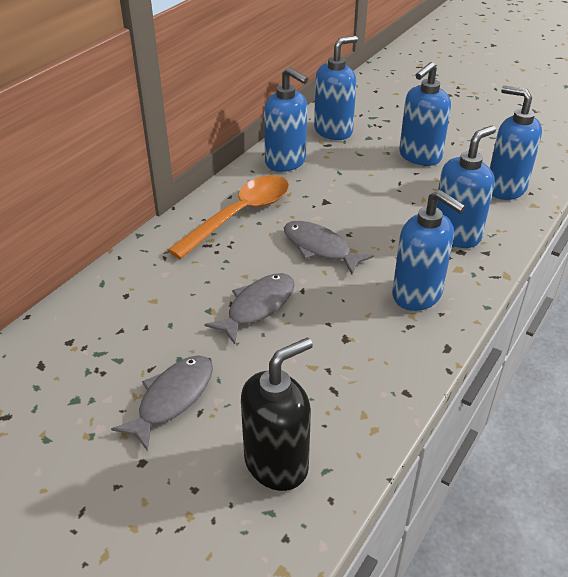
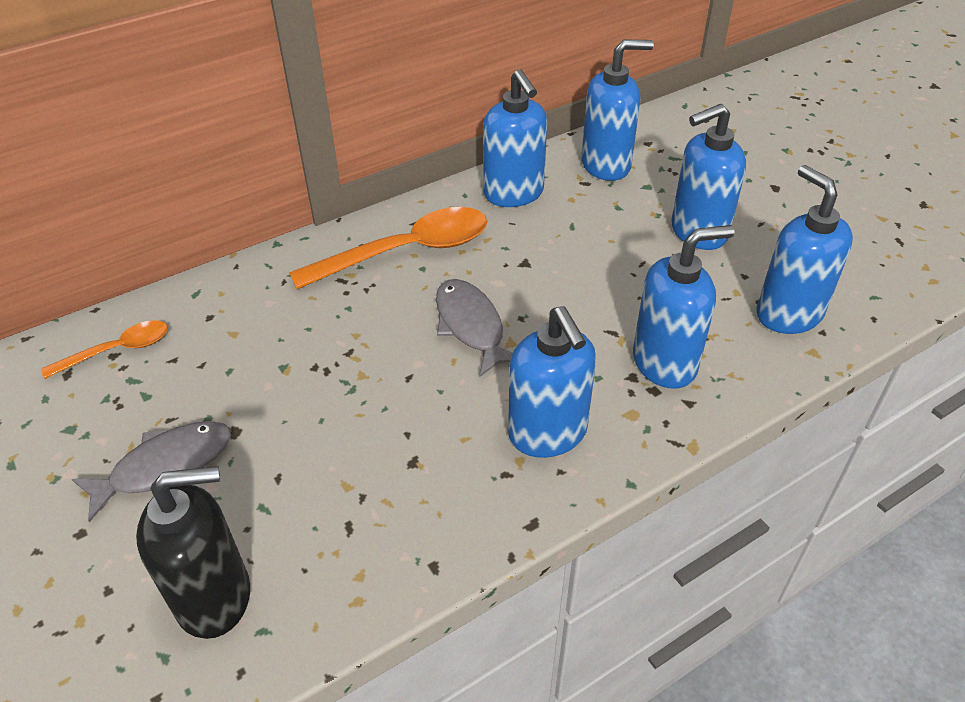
camera: 25 degrees right, 5 degrees up
grey fish [204,273,295,344] -> none
none -> orange spoon [41,320,168,379]

